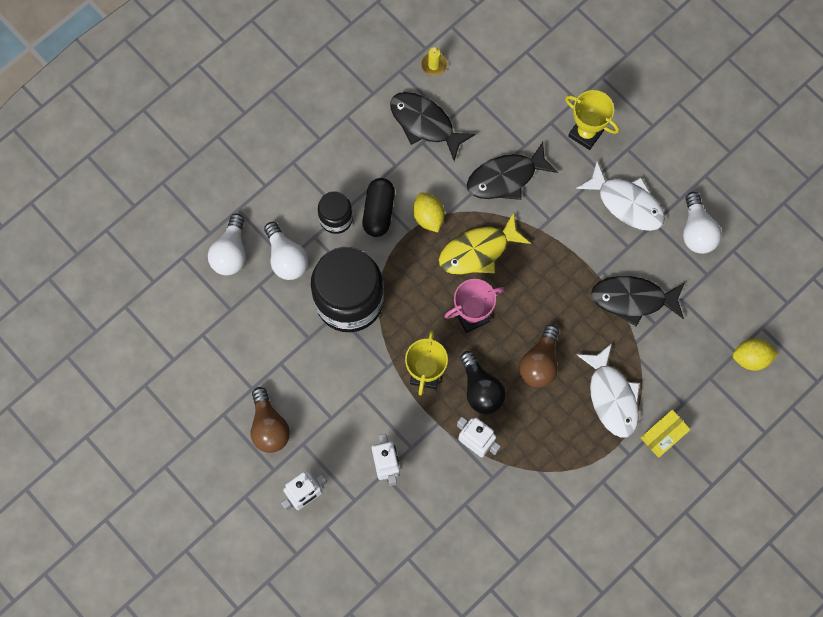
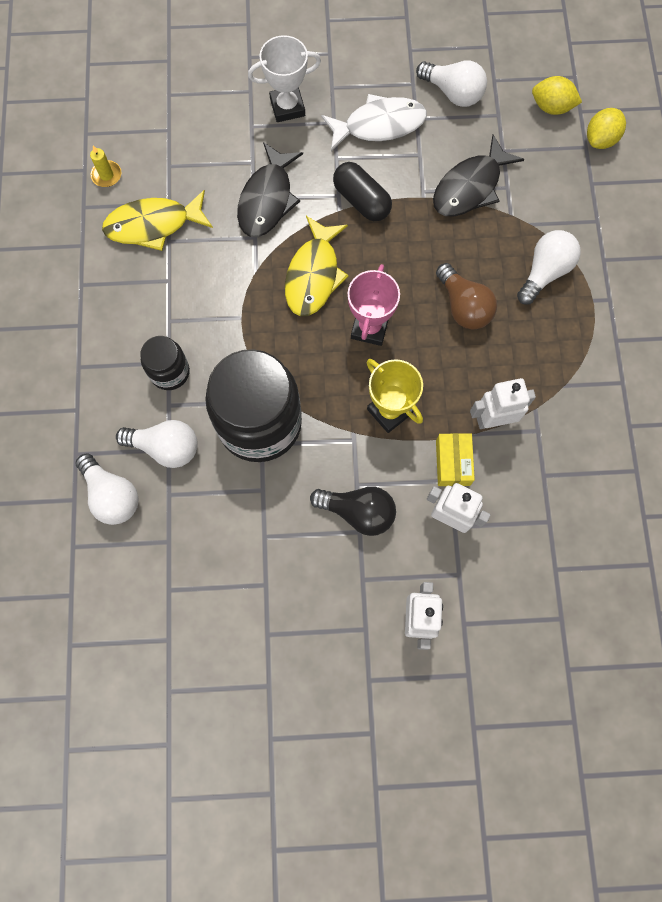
camera: 50 degrees left, 0 degrees up
brown light bulb [251,387,290,453] -> none
black capsule [362,178,395,237] -> black capsule moved to [333,162,392,221]
black fish [390,92,476,161] -> yellow fish [102,190,213,251]
yellow lemon [413,193,445,232] -> yellow lemon moved to [532,76,582,115]
black light bulb [460,351,506,414] -> black light bulb moved to [310,487,396,536]
yellow trophy [565,90,619,150] -> white trophy [248,35,321,122]
white fish [577,343,640,438] -> white light bulb [517,230,580,305]
yellow box [641,410,691,458] -> yellow box moved to [436,433,475,486]

